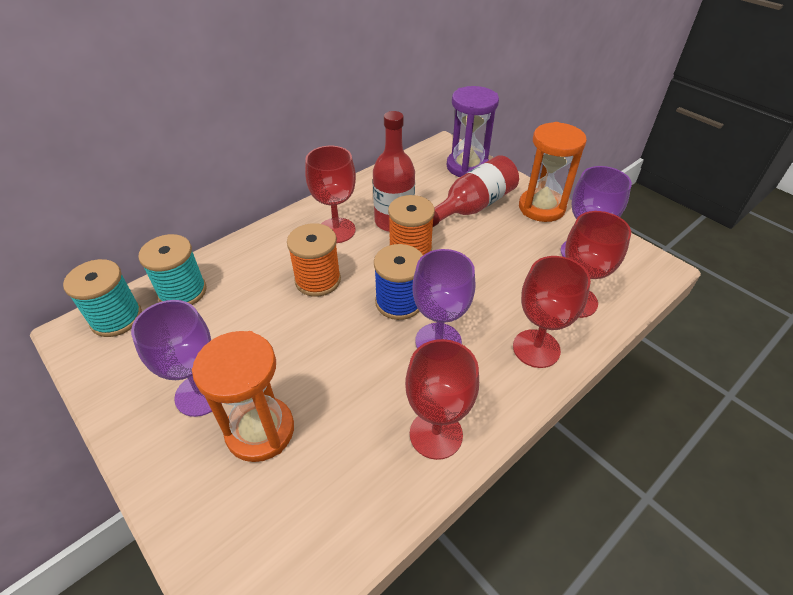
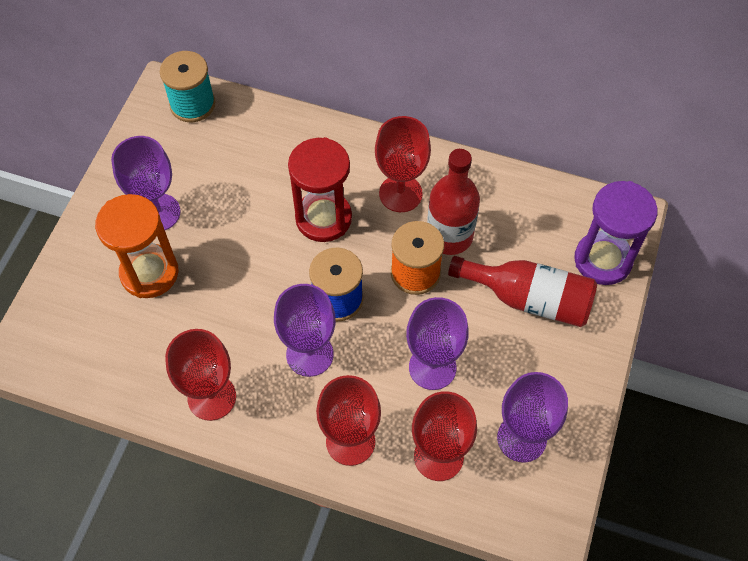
camera: 60 degrees right, 15 degrees up
turquoise spool [138,234,206,305] -> none
orange spool [287,223,341,297] -> red hourglass [288,137,352,242]
orange hourglass [519,122,587,222] -> none
none -> purple goblet [406,297,469,390]

